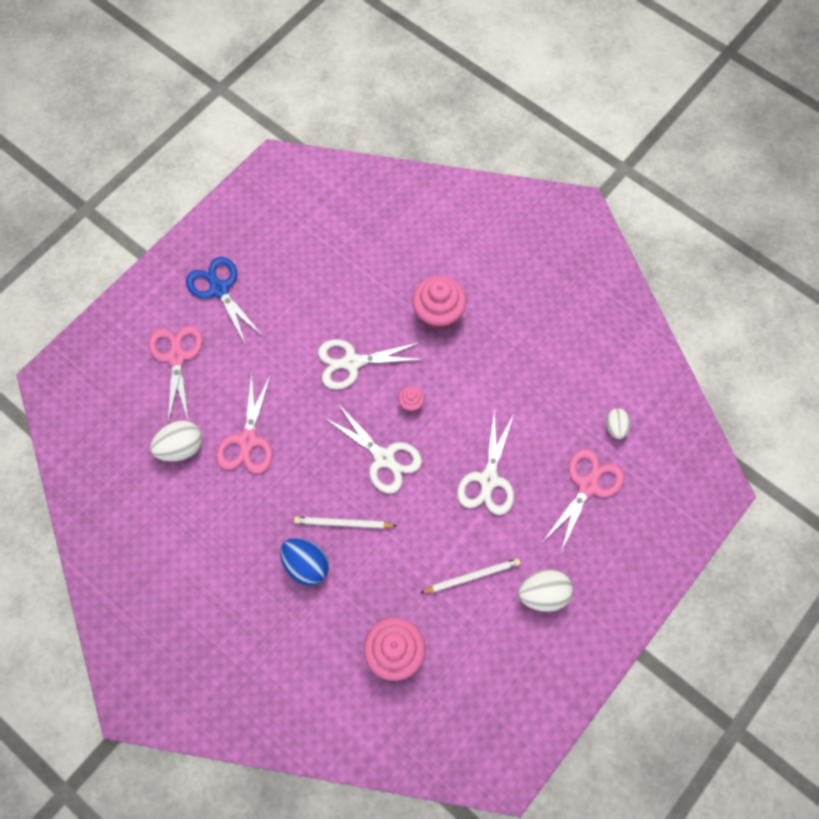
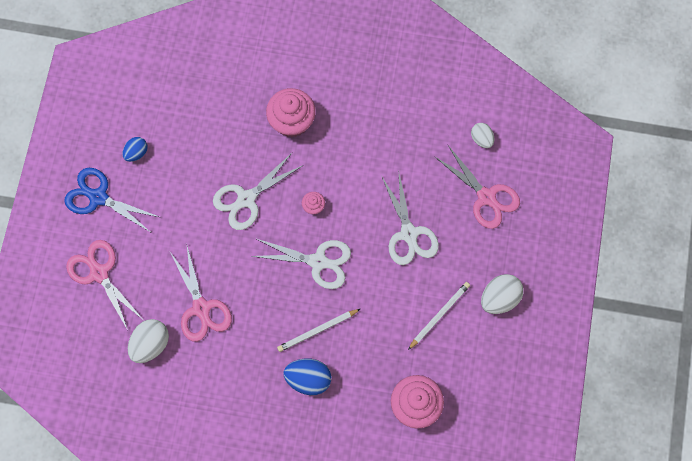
camera: 30 degrees left, 5 degrees up
pink scissors [543,449,624,552] -> pink scissors turned 135 degrees clockwise [435,145,520,229]
none -> blue egg [123,137,148,162]

